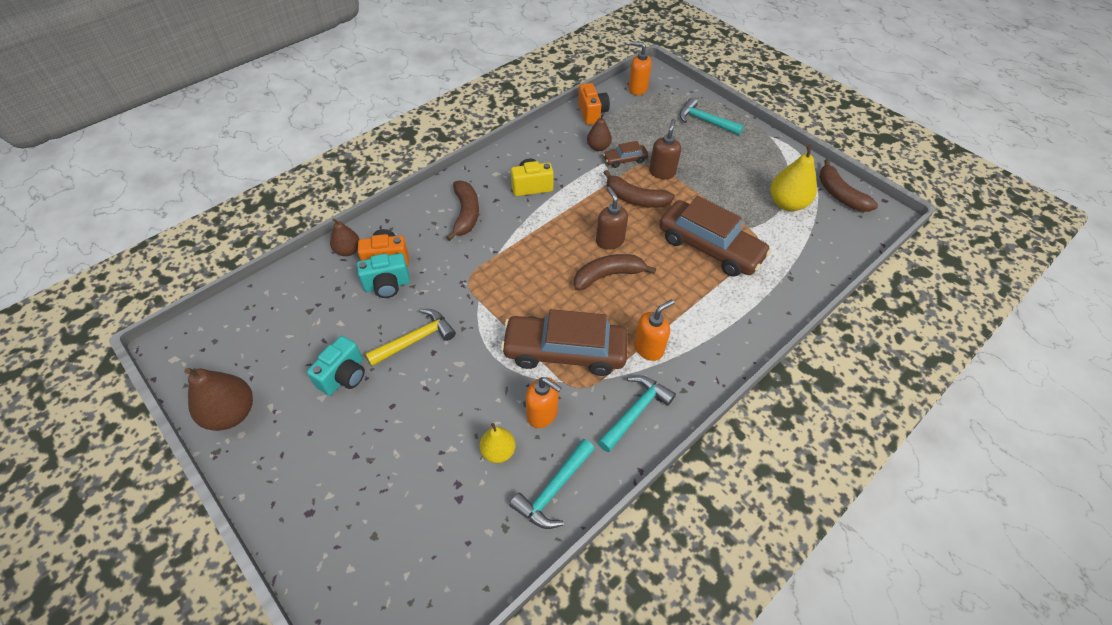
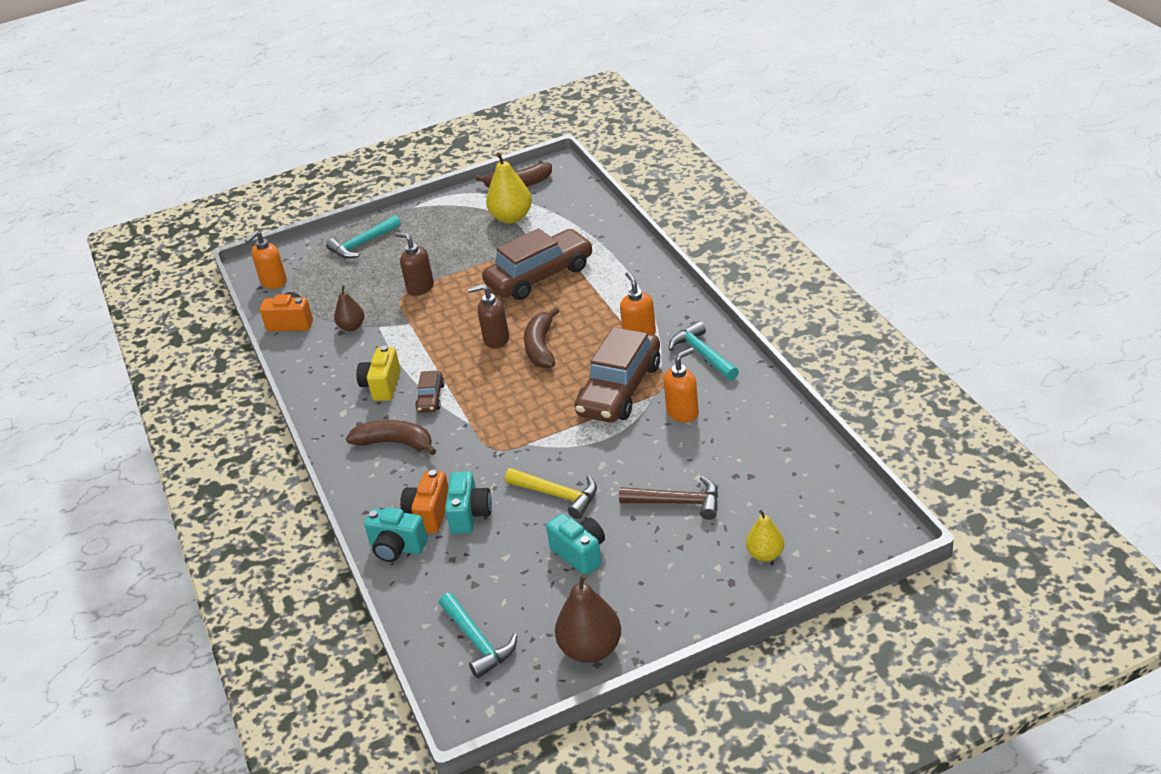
camera: 65 degrees left, 15 degrees down
brown pear [330,218,360,256] -> turquoise camera [364,507,428,562]
yellow hammer [365,309,456,366] -> yellow hammer turned 135 degrees clockwise [505,468,597,519]
yellow pear [480,423,516,463] -> yellow pear moved to [746,510,784,562]
turquoise hammer [509,439,594,529] -> turquoise hammer moved to [439,593,517,678]
brown car [603,141,648,168] -> brown car moved to [415,371,445,413]
brown banana [603,170,675,208] -> none
none -> brown hammer [619,476,718,520]

